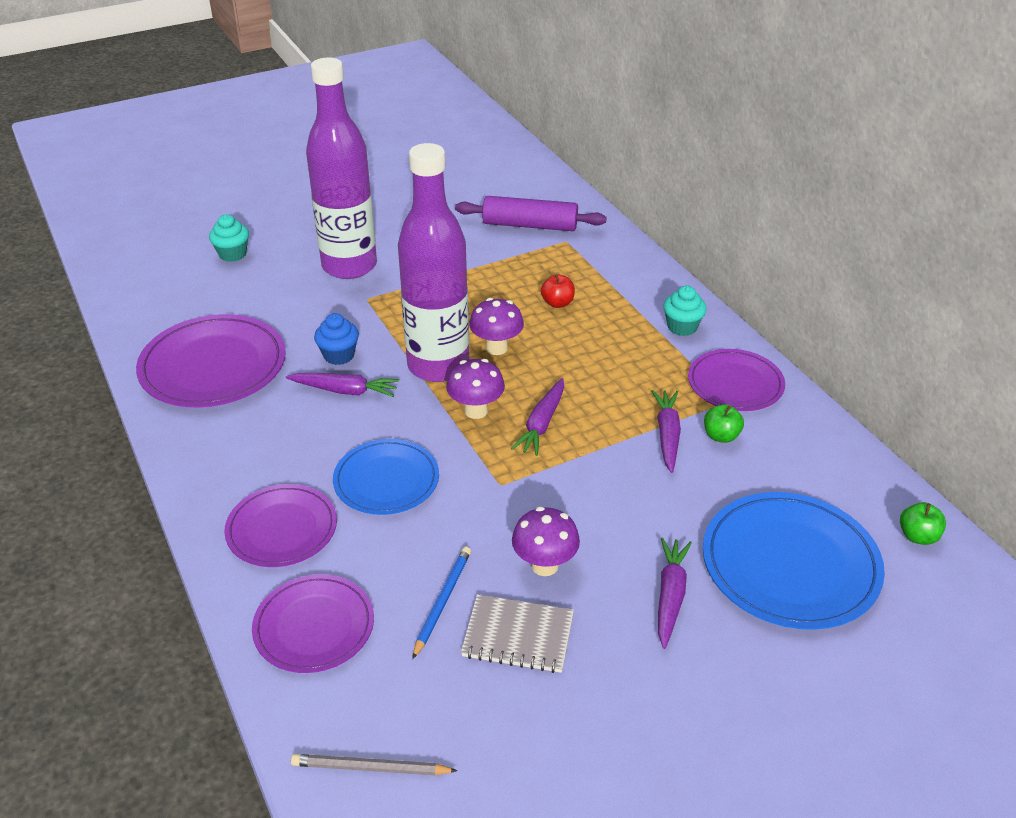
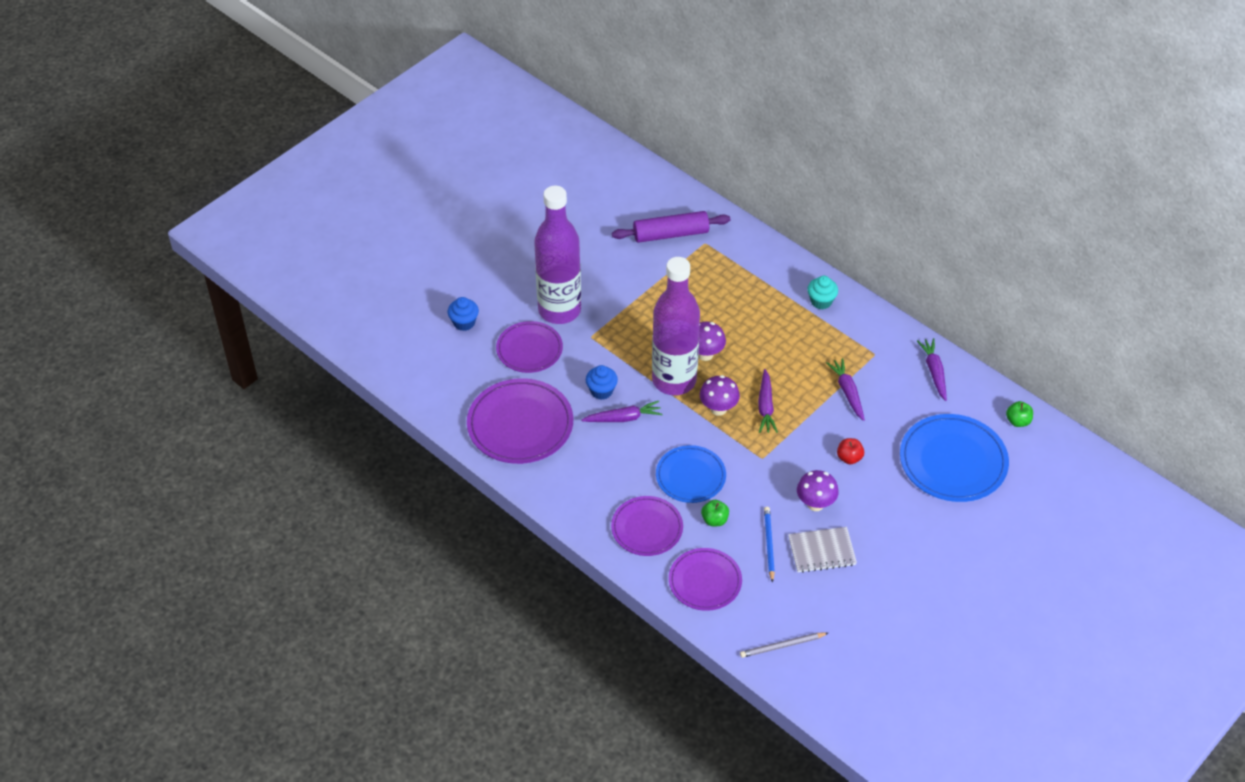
camera: 20 degrees left, 10 degrees up
turquoise cupcake [209,215,249,262] -> blue cupcake [448,297,479,331]
red apple [541,274,575,308] -> red apple moved to [837,438,864,464]
purple carrot [658,537,692,649] -> purple carrot moved to [917,338,947,401]
purple plate [688,349,785,411] -> purple plate moved to [496,321,563,373]
green apple [704,404,744,443] -> green apple moved to [701,500,729,527]

